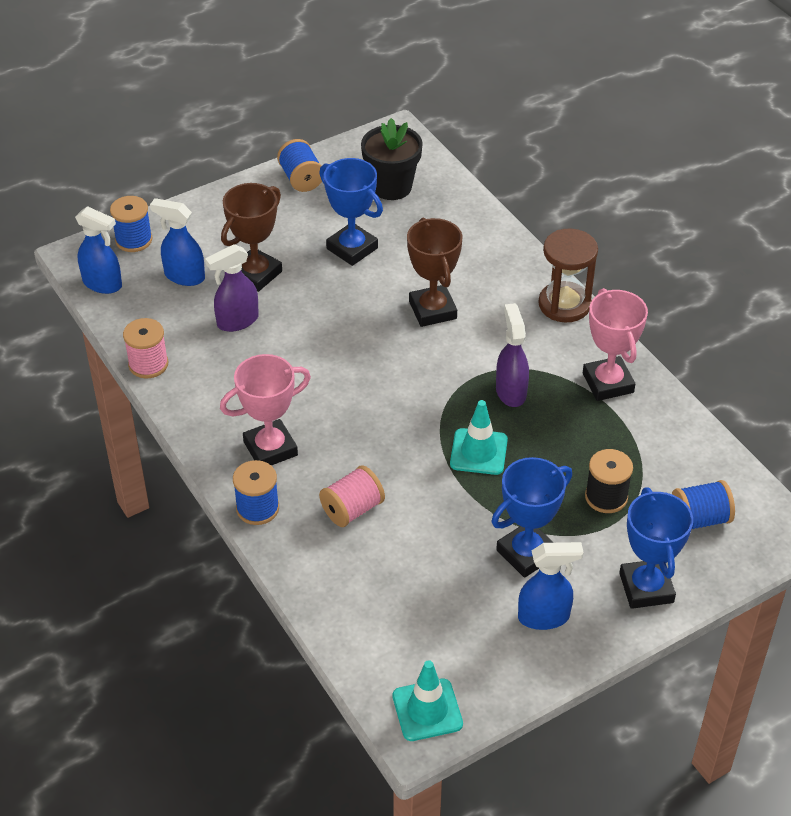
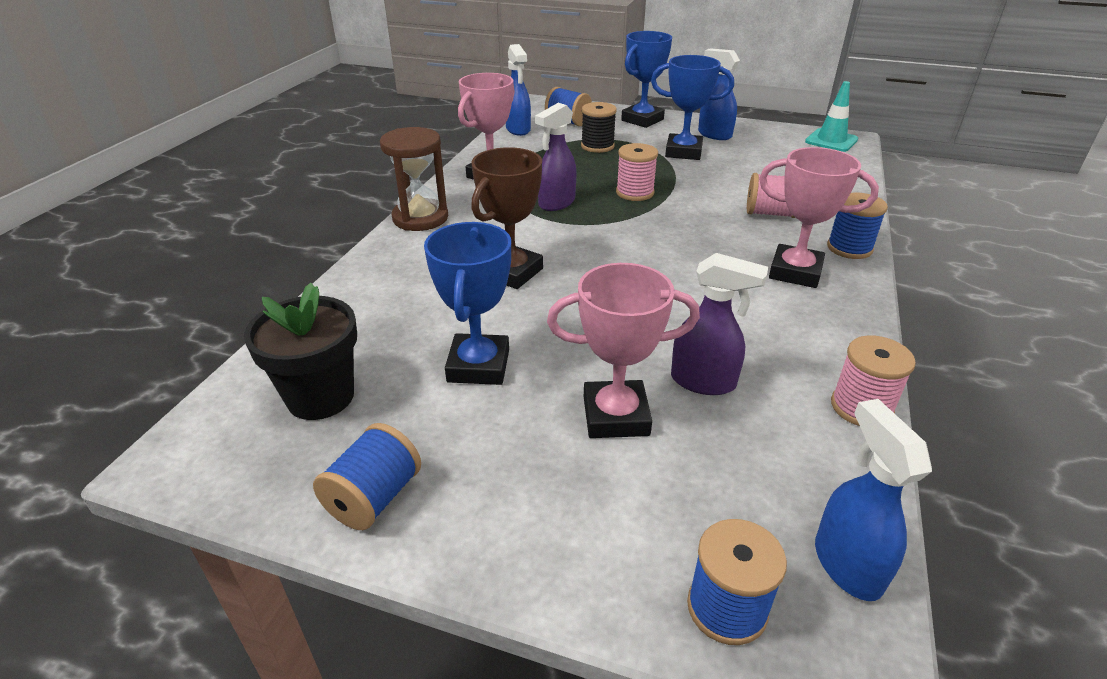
camera: 130 degrees left, 10 degrees down
blue spray bottle [150,198,205,286] -> blue spray bottle moved to [506,44,531,136]
brown trophy [221,183,282,292] -> pink trophy [547,263,700,438]
turquoise traffic cone [450,400,508,475] -> pink spool [616,143,658,201]

